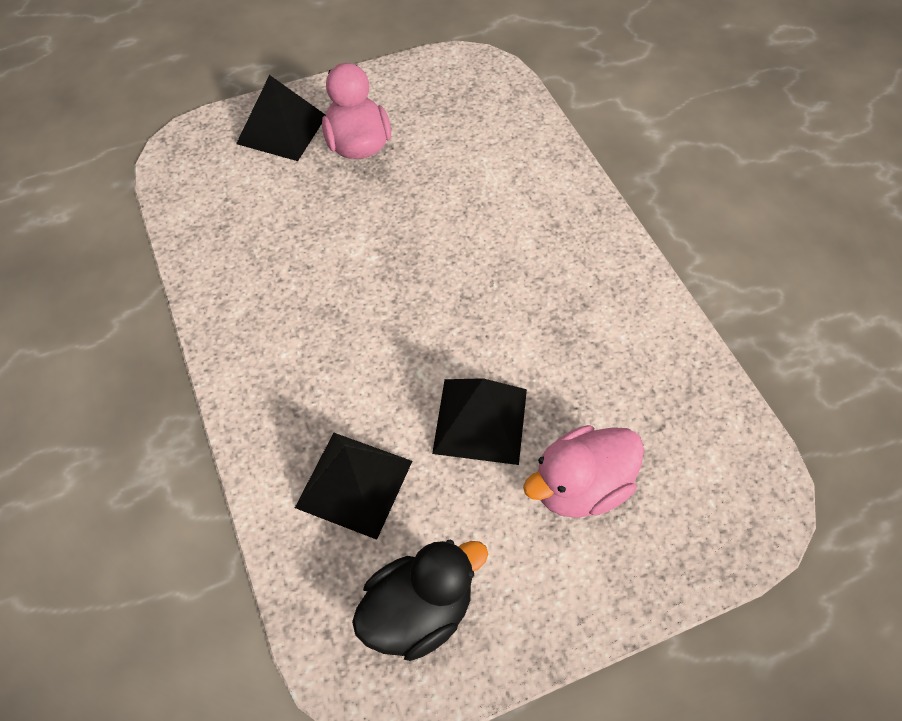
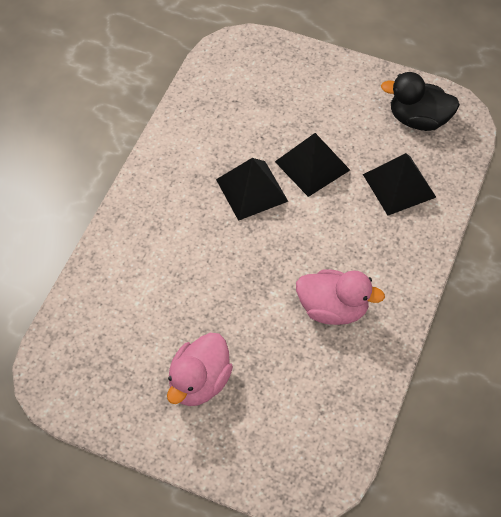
camera: 135 degrees left, 0 degrees up
black pyramid [236,75,326,161] -> black pyramid moved to [216,158,289,221]
pink duck [523,425,644,518] -> pink duck moved to [296,270,385,325]

